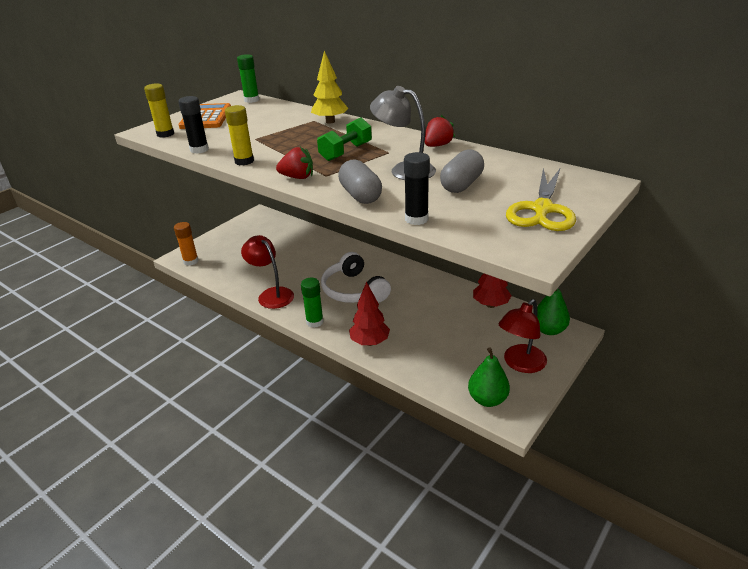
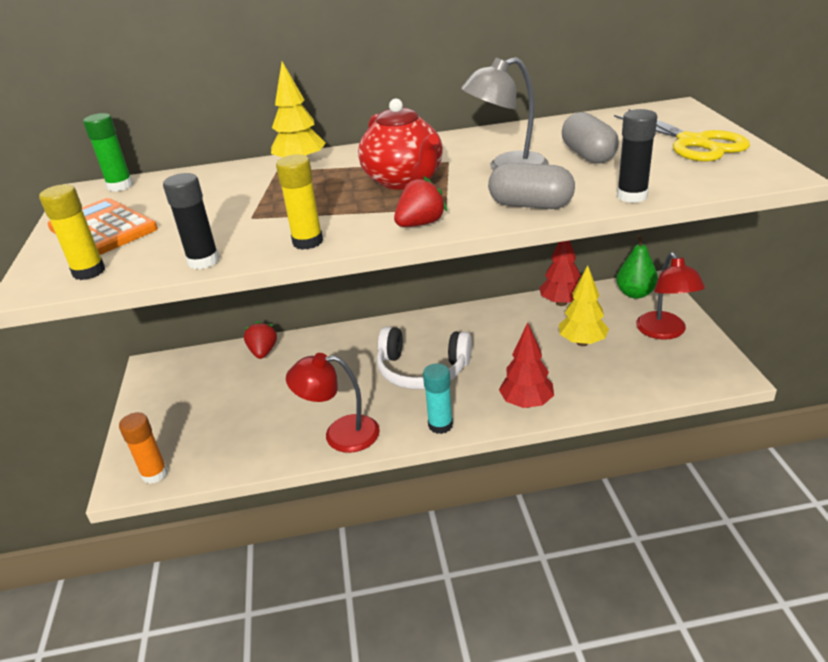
camera: 45 degrees left, 0 degrees up
green glue stick [301,278,324,328] -> turquoise glue stick [423,363,453,434]
green dumbbell [317,117,372,161] -> red teapot [358,99,443,190]
red strawberry [425,115,455,147] -> red strawberry moved to [244,321,277,359]
green pear [468,347,510,407] -> none
none -> yellow tree [559,265,609,346]

